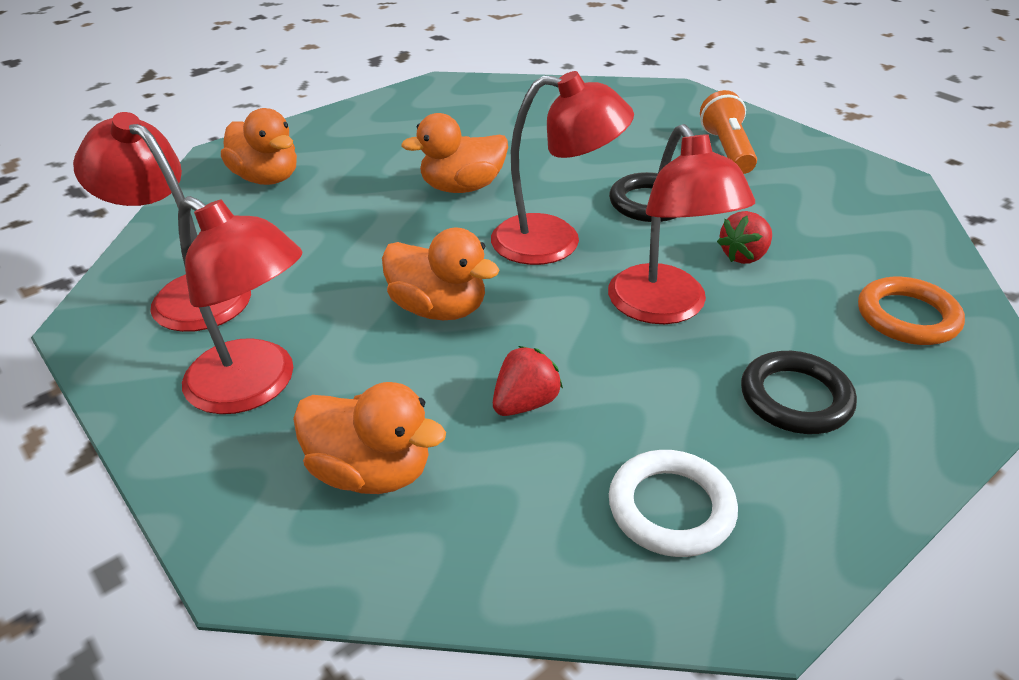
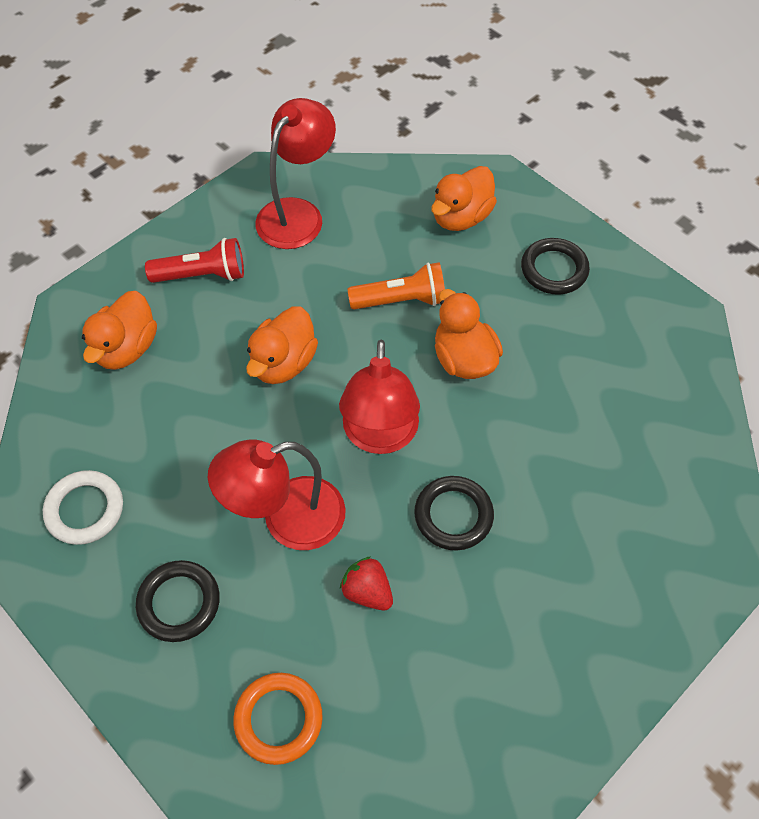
camera: 85 degrees right, 20 degrees up
red lamp [178,196,303,414] -> red flashlight [145,238,244,283]
red strawberry [493,346,563,416] -> none
orange flashlight [700,90,757,174] -> orange flashlight moved to [347,262,445,310]
none -> black ring [521,238,590,295]

